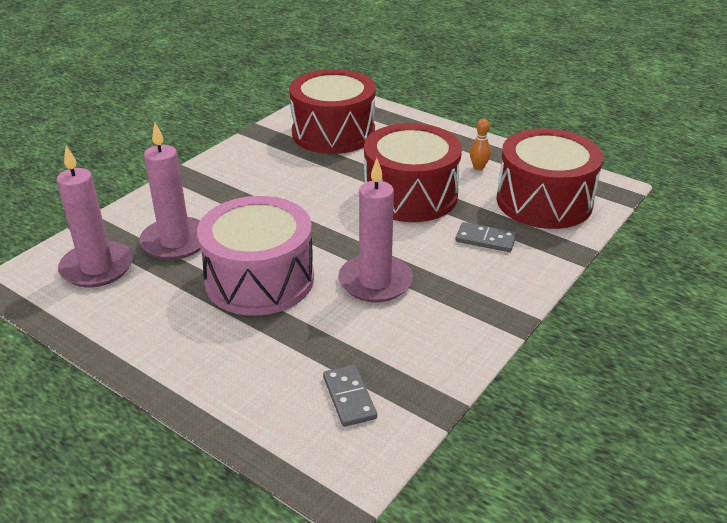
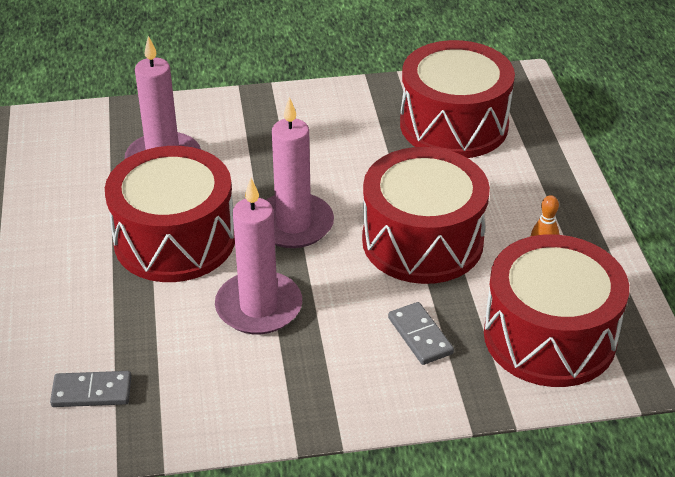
camera: 45 degrees right, 5 degrees up
pink candle [57,146,133,287] -> pink candle moved to [266,97,334,248]
pink drum [197,196,314,316] -> red drum [105,146,235,282]
grey domino [323,365,377,427] -> grey domino turned 60 degrees clockwise [50,371,131,407]

